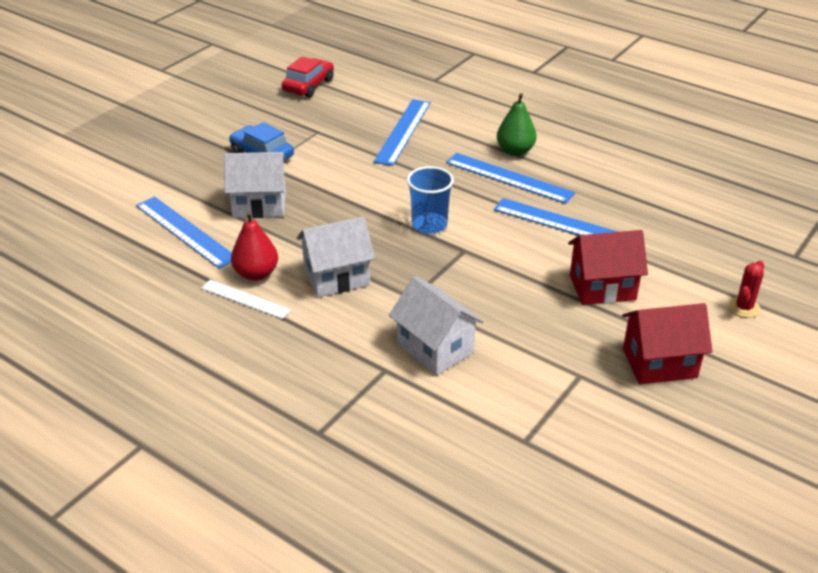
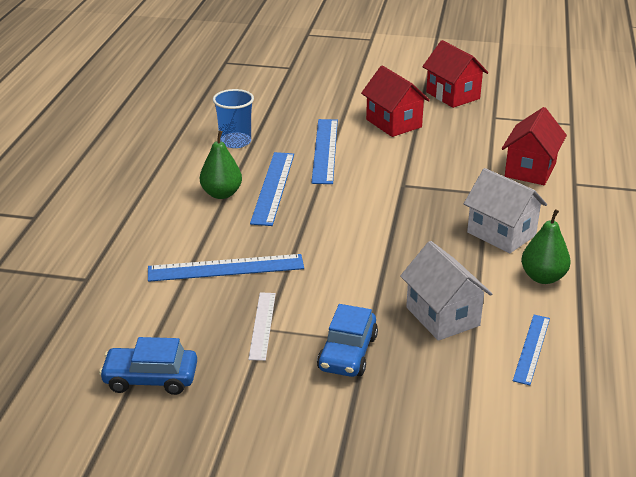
camera: 115 degrees left, 5 degrees down
blue ruler [136,196,232,269] -> blue ruler [513,315,550,385], size x0.63
white ruler [201,280,291,319] -> white ruler moved to [248,292,276,361]
red pear [231,212,278,281] -> green pear [521,209,570,284]
red car [282,57,334,98] -> blue car [99,337,197,395]
white house [389,276,484,376] -> red house [502,107,567,185]
blue cup [407,166,454,234] -> blue cup moved to [213,89,254,148]
red cactus [728,261,764,318] -> none

